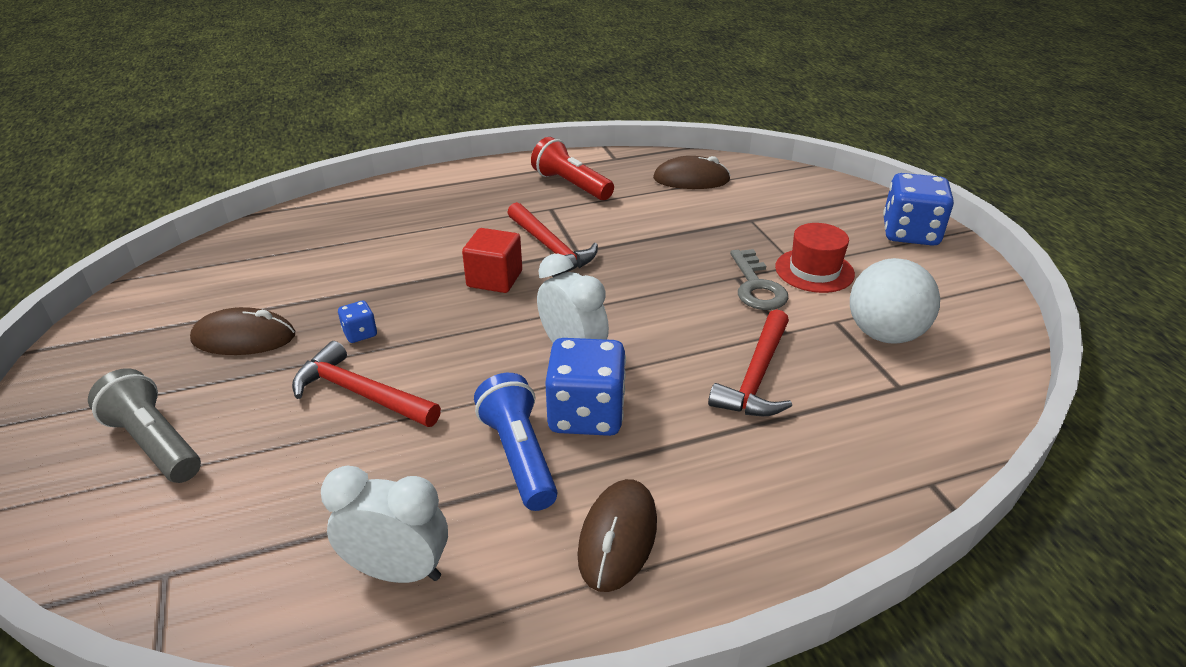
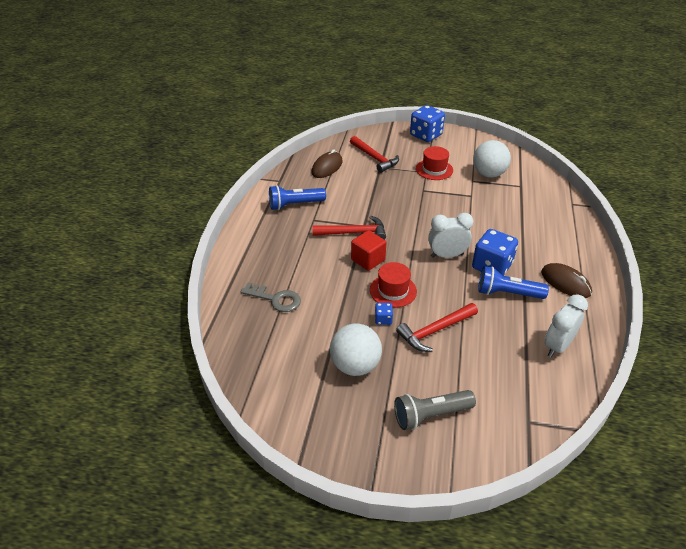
camera: 60 degrees left, 5 degrees up
brown mouse [190,307,295,355] -> white ball [330,323,382,376]
red flashlight [531,137,614,200] -> blue flashlight [269,185,326,210]
red hammer [708,309,792,416] -> red hammer moved to [350,136,399,173]
grey key [730,249,788,310] -> grey key moved to [241,282,301,312]
none -> red hat [370,262,417,308]

